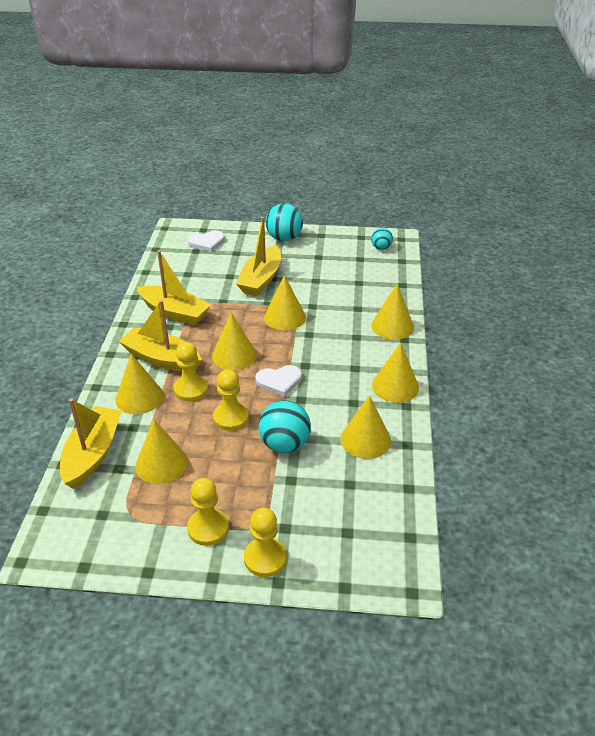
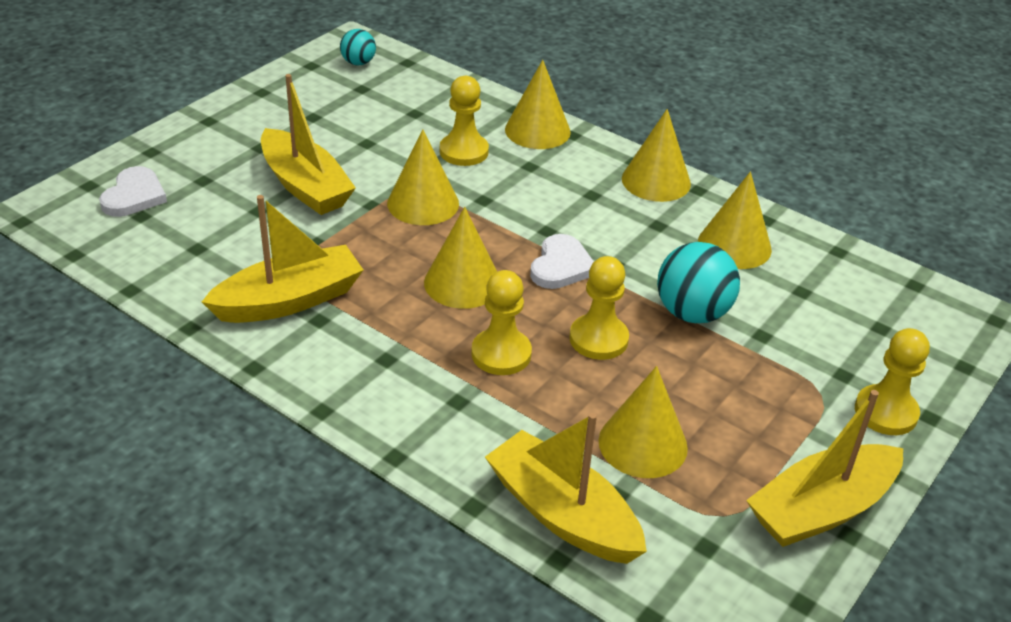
camera: 60 degrees left, 0 degrees up
yellow cone [115,354,164,414] -> none
yellow boat [119,300,202,371] -> yellow boat moved to [746,390,903,547]
yellow pawn [187,478,229,546] -> yellow pawn moved to [440,76,489,166]
turquoise ball [266,203,303,241] -> none

